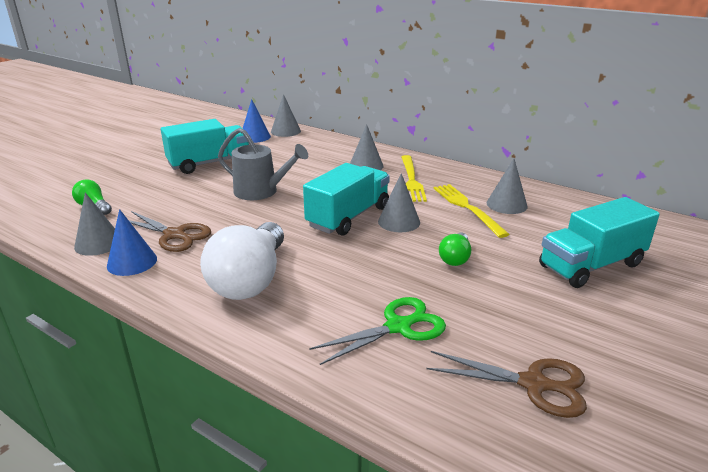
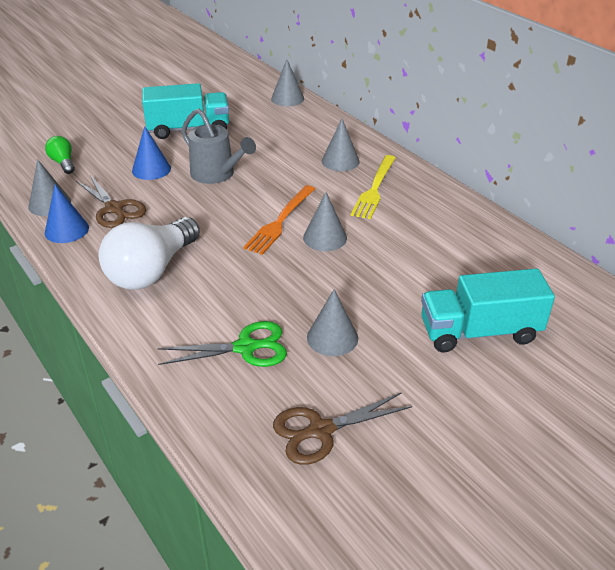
camera: 20 degrees right, 10 degrees up
blue cone [243,99,271,143] -> blue cone moved to [132,126,171,180]
turquoise truck [303,163,390,236] -> orange fork [243,185,315,255]
brown scissors [426,351,587,418] -> brown scissors turned 120 degrees clockwise [273,392,412,465]
yellow fork [434,184,510,238] -> none
green light bulb [439,233,471,266] -> none
grey cone [487,159,527,214] -> grey cone moved to [307,289,358,356]

